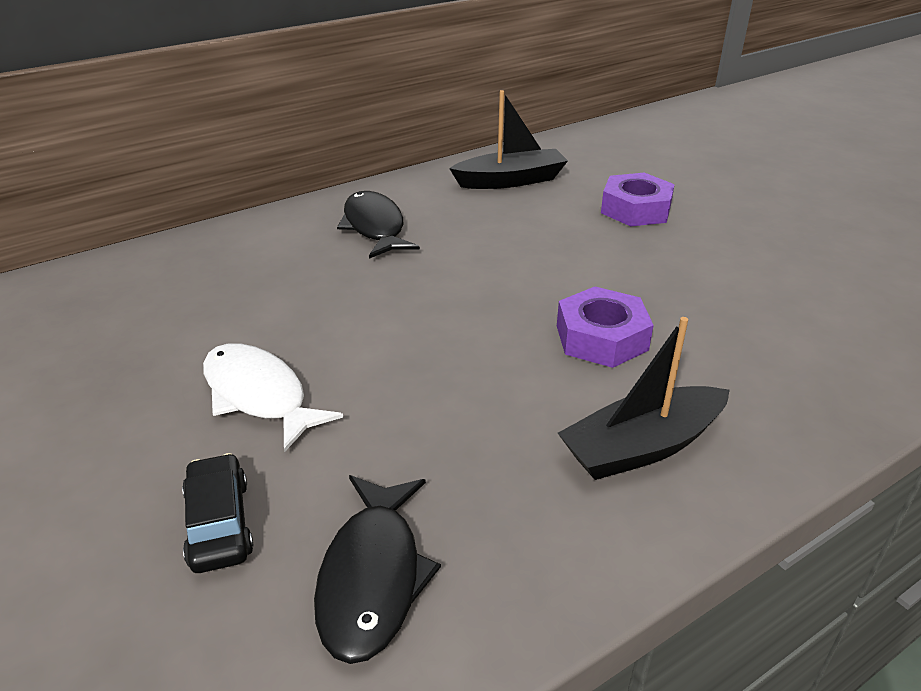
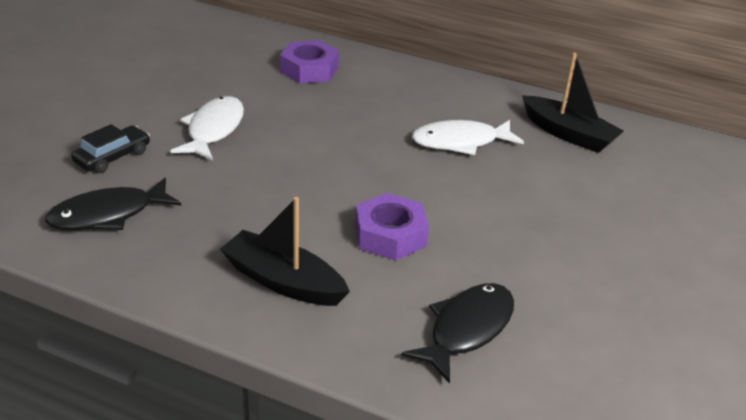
camera: 55 degrees right, 0 degrees up
black fish [337,191,420,259] -> black fish moved to [401,283,514,384]
purple nut [601,173,675,226] -> purple nut moved to [280,40,339,84]
none -> white fish [412,120,524,155]

